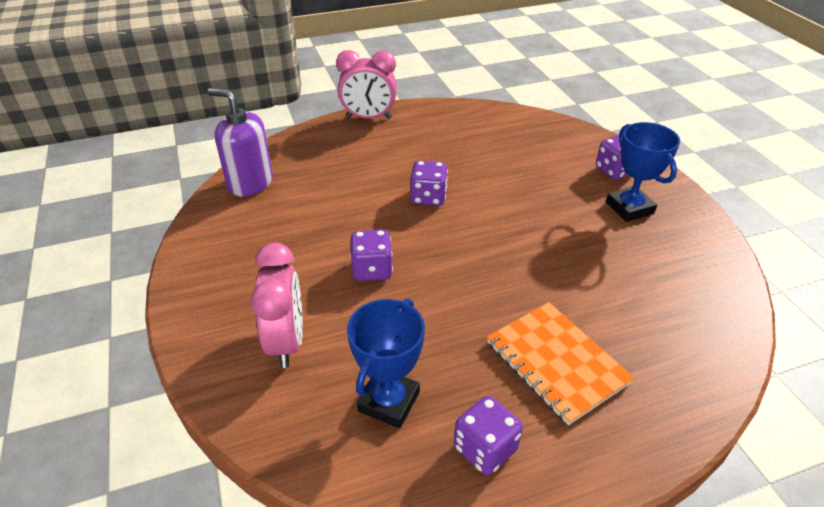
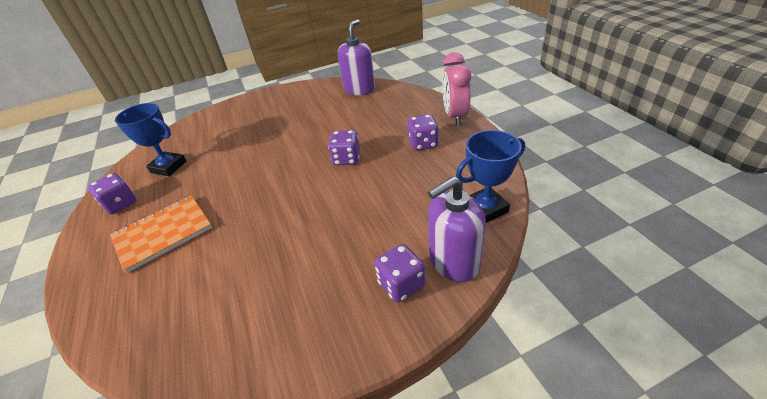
camera: 90 degrees right, 0 degrees up
pink clock [251,243,303,368] -> none
purple dice [350,230,393,281] -> purple dice moved to [407,114,439,151]
blue trophy [606,122,680,222] -> blue trophy moved to [456,130,525,223]
none -> purple soap dispenser [428,176,486,282]

